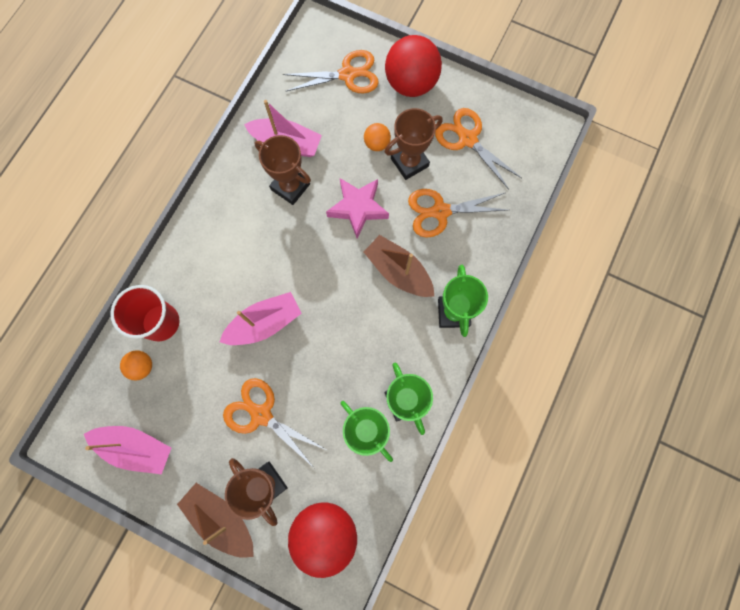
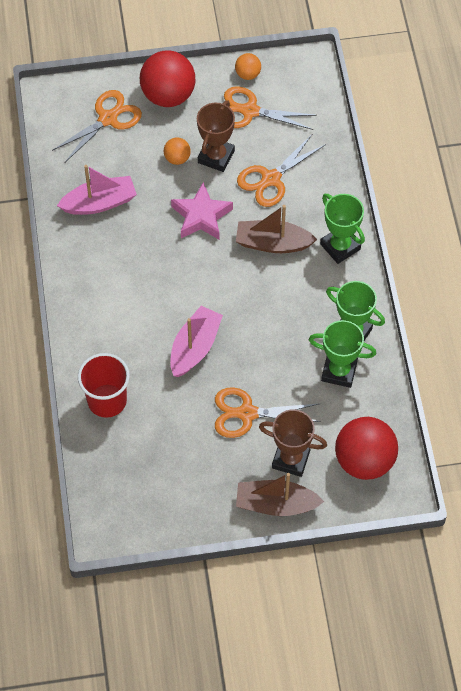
camera: 35 degrees left, 15 degrees down
pink boat [84,426,171,474] -> none
orange ball [120,350,152,380] -> orange ball moved to [235,53,261,80]
brown trophy [255,135,311,205] -> none

